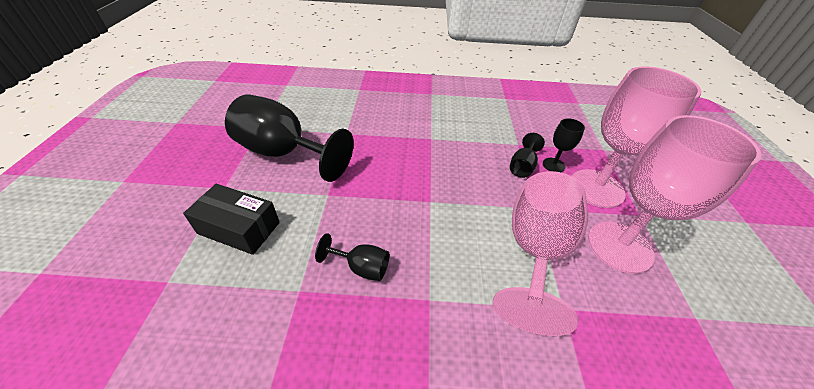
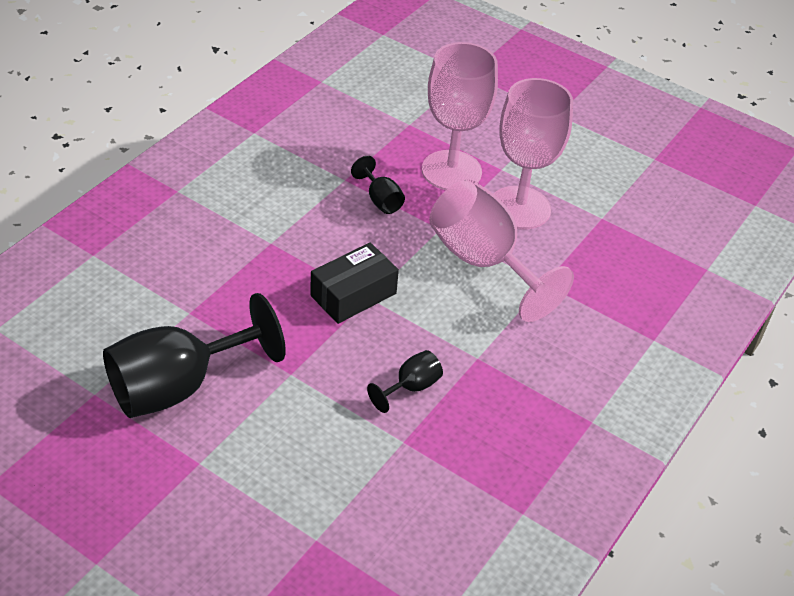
camera: 60 degrees left, 0 degrees up
black box [183,184,280,255] -> black box moved to [310,242,399,324]
black goblet [543,118,585,172] -> none

